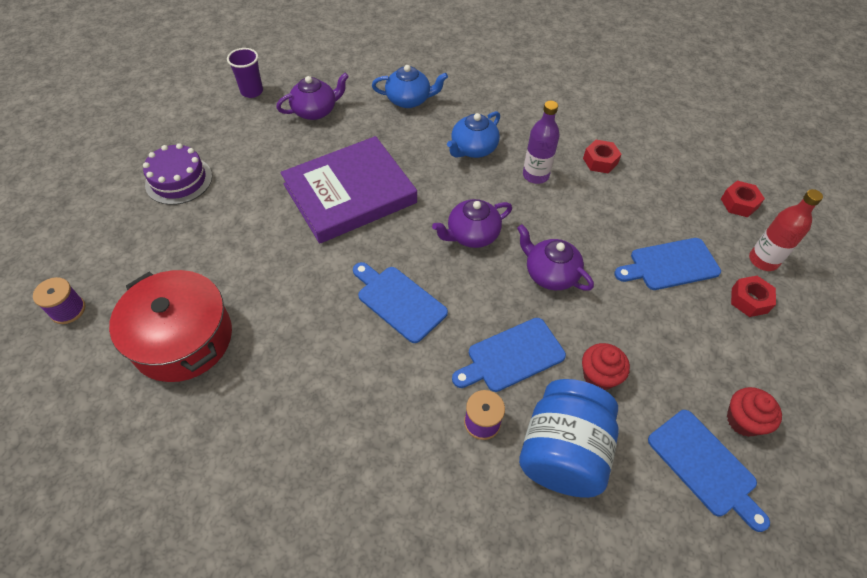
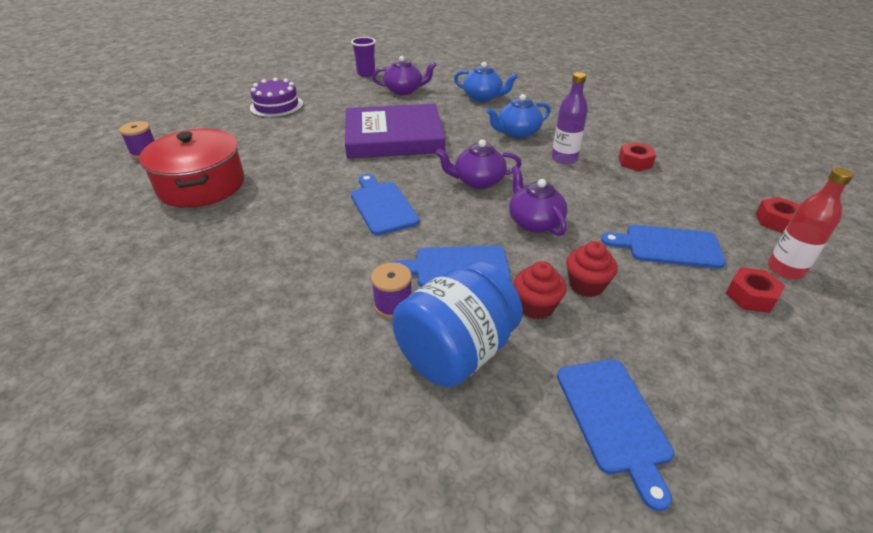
camera: 25 degrees right, 15 degrees down
red cupcake [727,387,782,437] -> red cupcake moved to [566,241,618,297]

